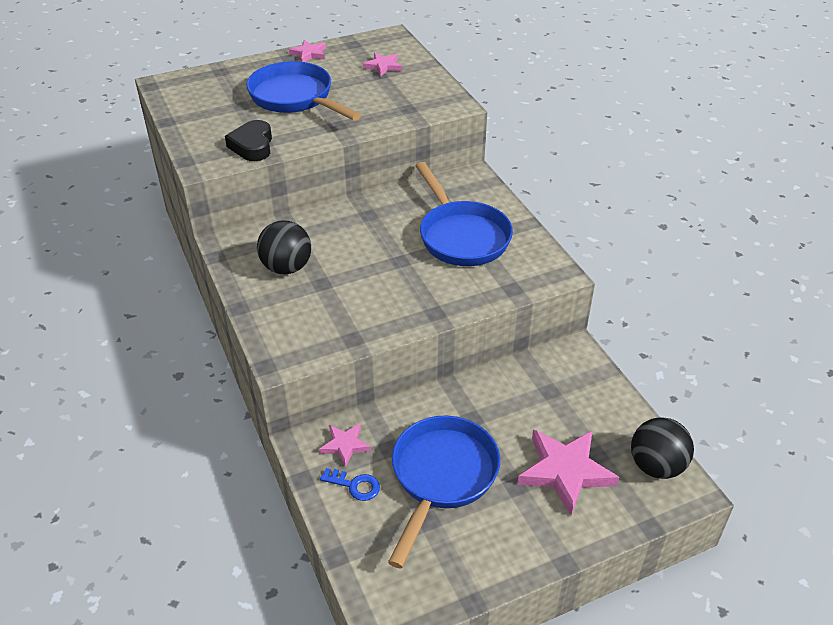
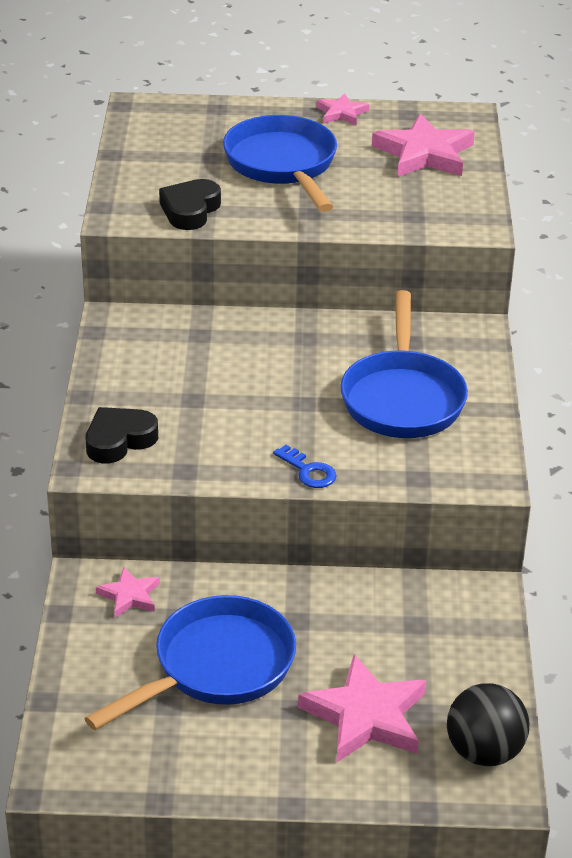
camera: 25 degrees right, 5 degrees down
black ball [257,220,311,275] -> none
blue key [320,468,380,501] -> blue key moved to [273,445,337,488]
pink star [363,53,402,77] -> pink star [372,114,475,177], size x1.89
none -> black heart [86,407,158,463]

